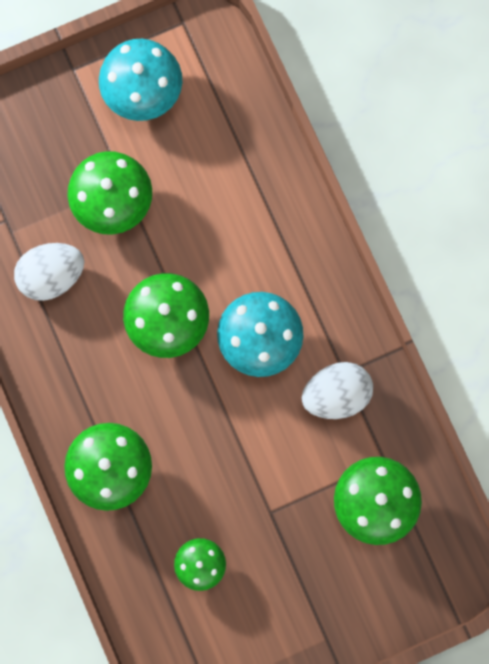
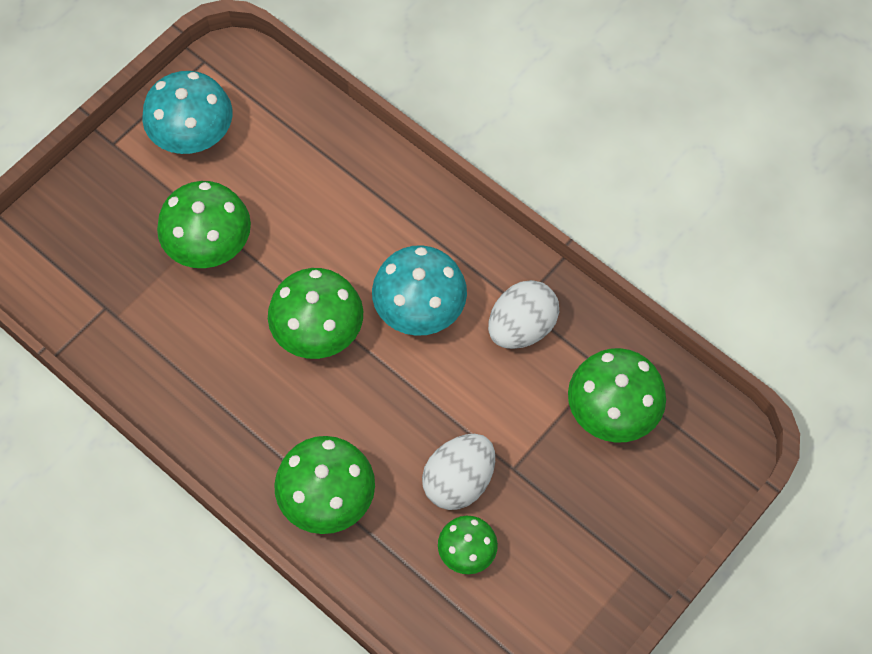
camera: 25 degrees left, 15 degrees down
white egg [14,243,84,301] -> white egg moved to [422,434,495,510]

